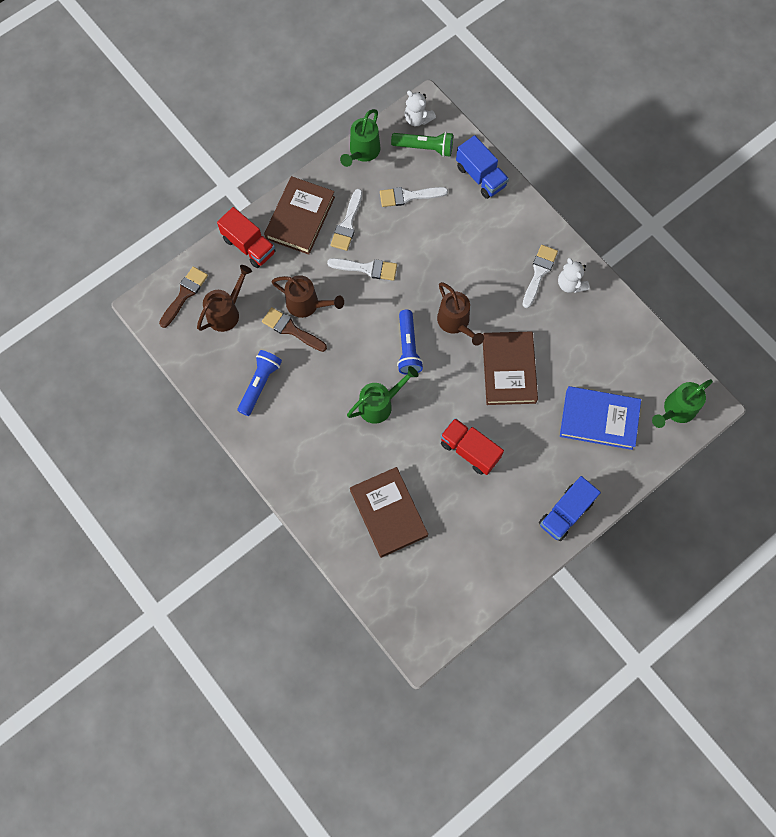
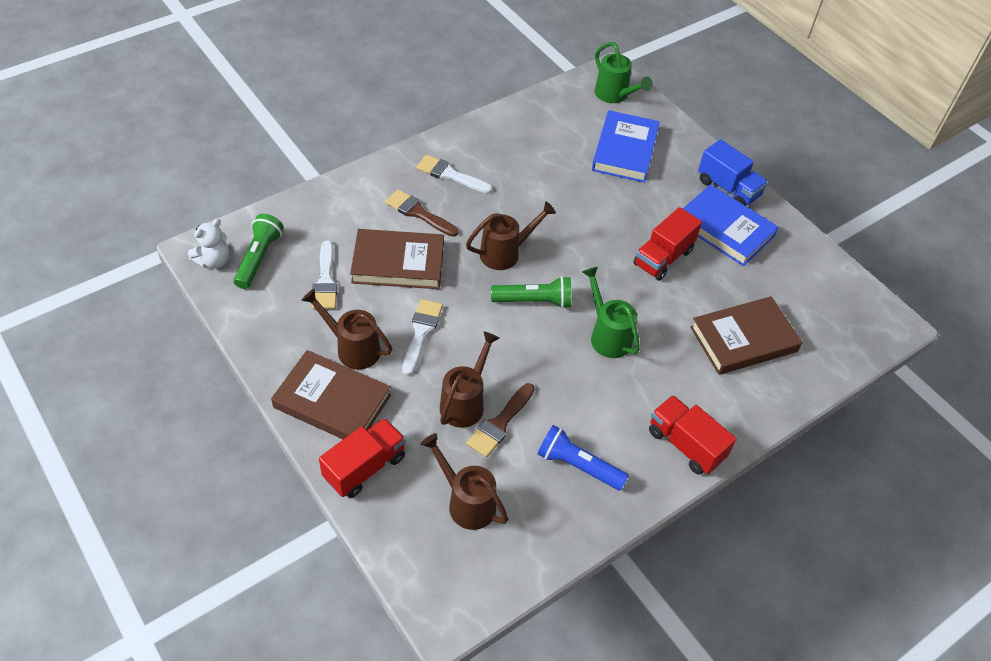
camera: 90 degrees left, 20 degrees down
brown brush [159,267,208,328] -> brown brush moved to [385,189,458,237]
white brush [330,189,362,251] -> brown watering can [301,289,392,369]
green watering can [340,109,381,167] -> none
blue flashlight [397,310,423,375] -> green flashlight [491,276,571,308]
blue truck [456,135,509,199] -> none
brown book [483,331,538,405] -> brown book moved to [350,229,444,289]
white teddy bear [558,258,590,293] -> none
none -> red truck [649,395,737,475]
none -> blue book [683,184,779,266]

